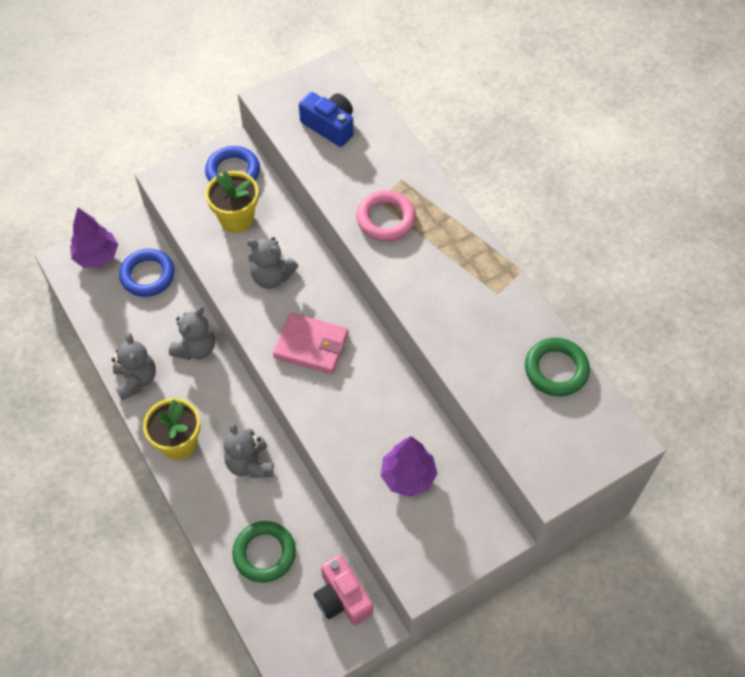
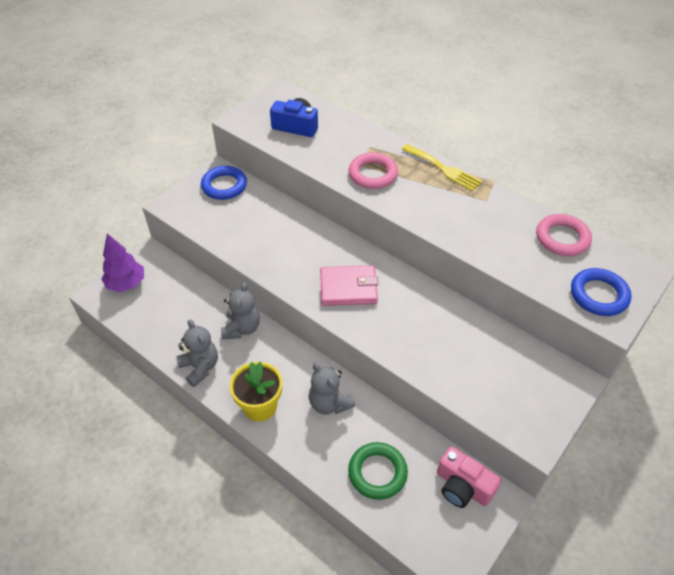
camera: 20 degrees left, 10 degrees down
blue ring [119,249,174,297] -> blue ring moved to [571,268,631,316]
yellow flower pot [205,171,259,233] -> none
grey teddy bear [247,237,298,289] -> none
purple tree [380,436,437,497] -> none
green ring [525,338,590,396] -> pink ring [536,214,592,256]
none -> yellow fork [402,144,482,191]

